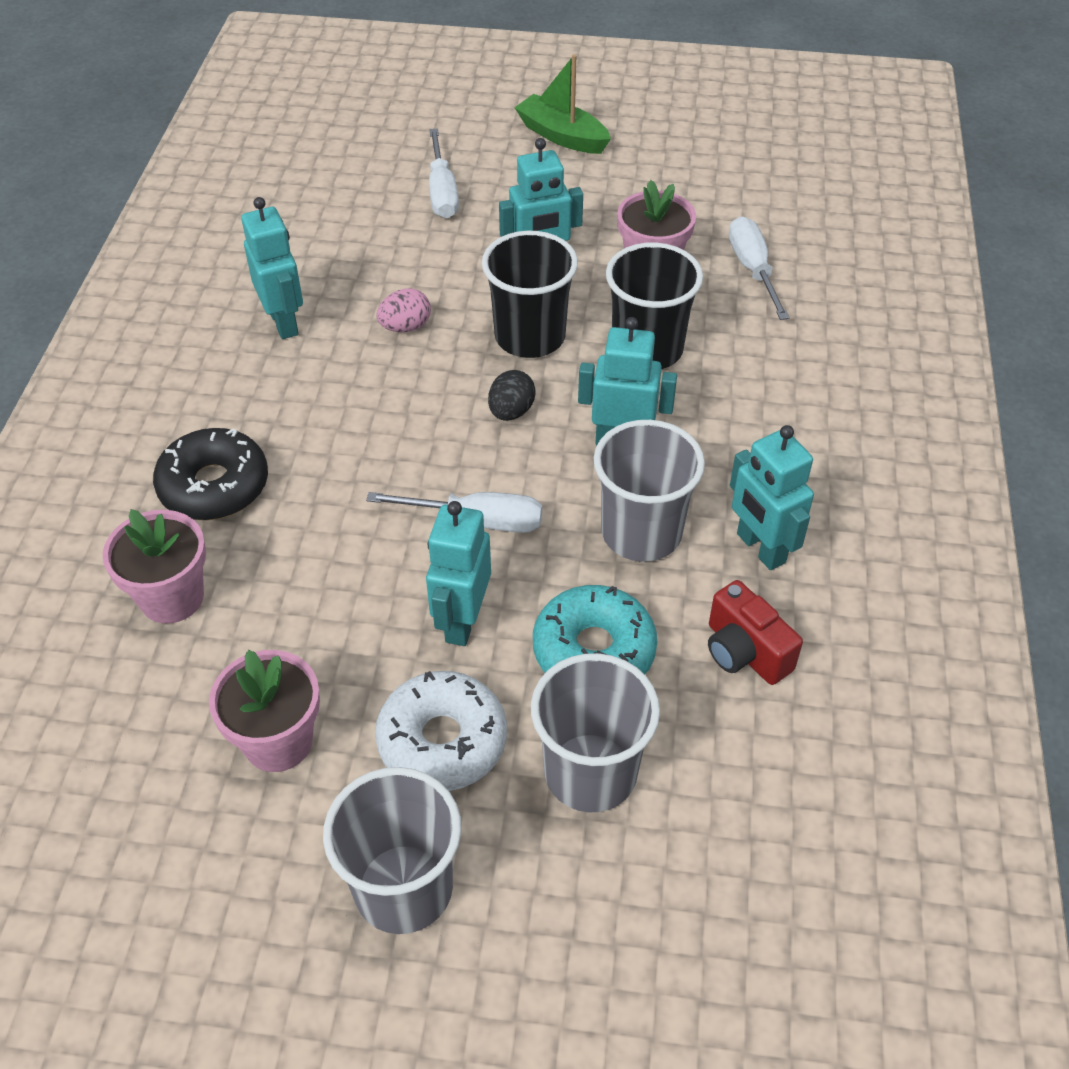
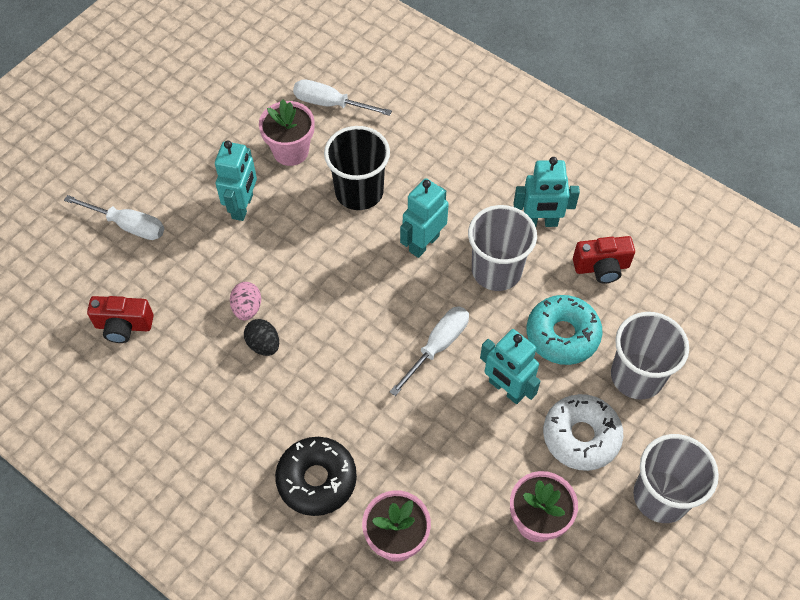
camera: 60 degrees left, 10 degrees up
turquoise robot [241,197,303,339] -> none
black cup [482,231,578,358] -> none
black egg [488,370,536,421] -> black egg moved to [244,319,279,356]
green boat [514,54,611,154] -> none
none -> red camera [87,296,154,343]

